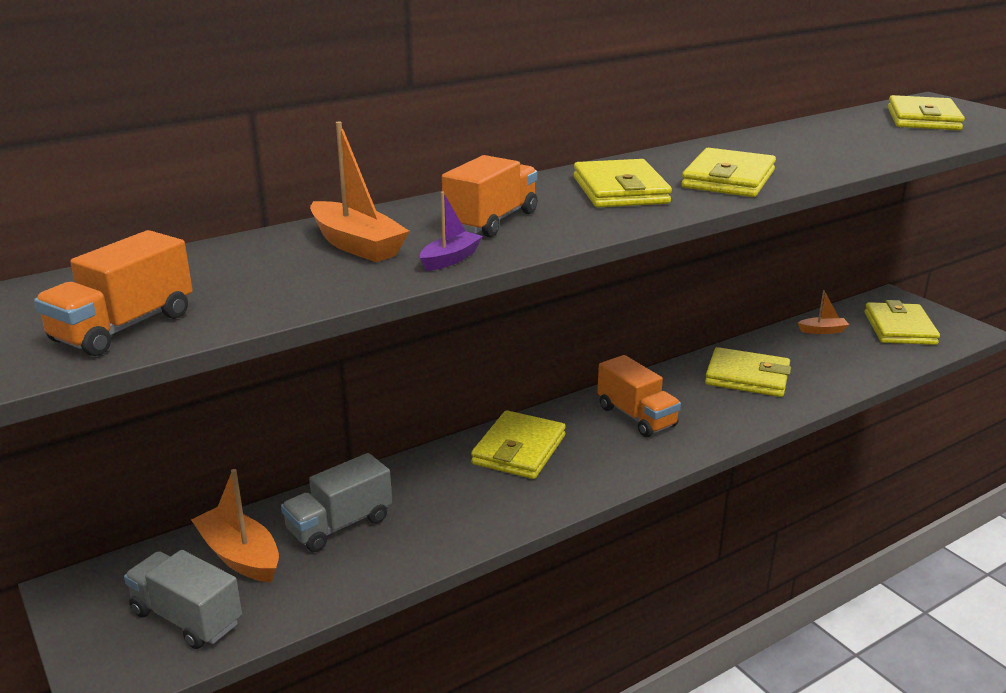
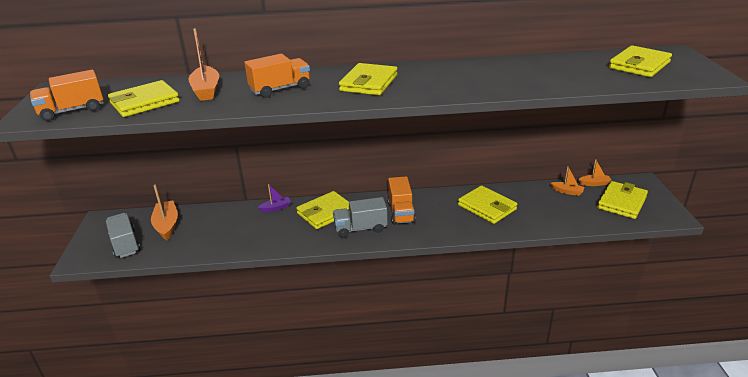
camera: 30 degrees right, 5 degrees up
grey truck [281,453,392,552] -> grey truck moved to [333,197,388,238]
purple boat [420,192,483,271] -> purple boat moved to [258,184,291,212]
yellow wallet [681,148,776,197] -> yellow wallet moved to [108,80,180,117]
none -> orange boat [578,159,612,186]

